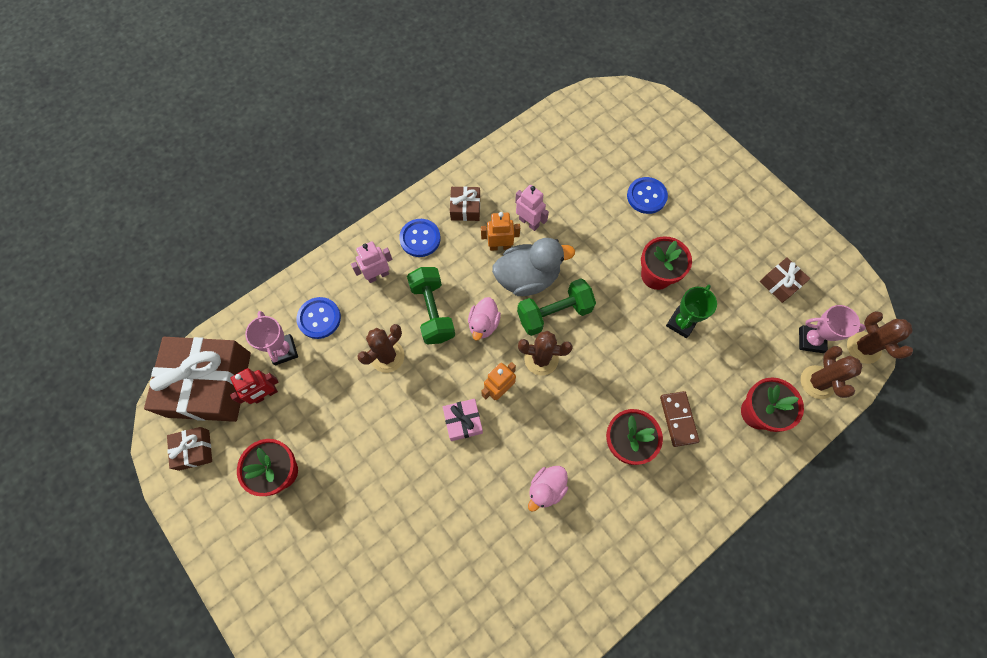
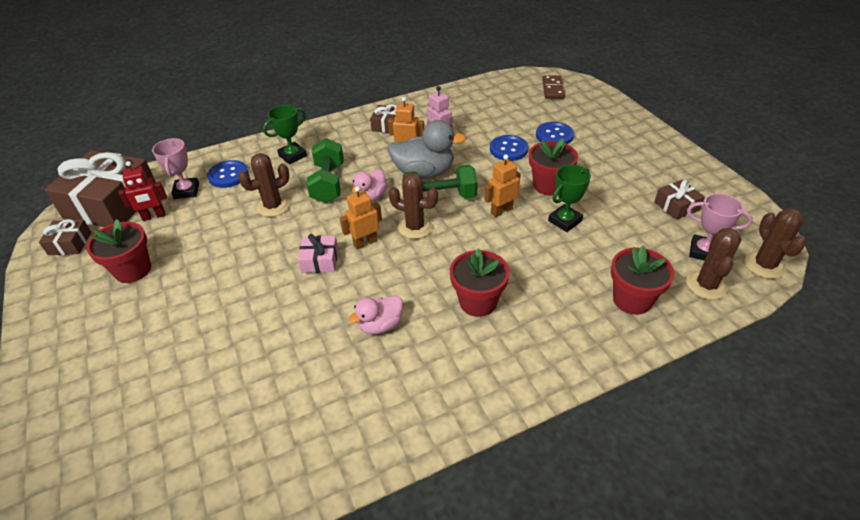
camera: 15 degrees right, 25 degrees down
pink robot [351,241,392,283] -> green trophy [263,105,307,164]
blue button [399,219,441,257] -> blue button moved to [490,135,528,161]
brown domino [660,391,699,447] -> brown domino moved to [542,75,565,99]
none -> orange robot [485,154,521,217]

